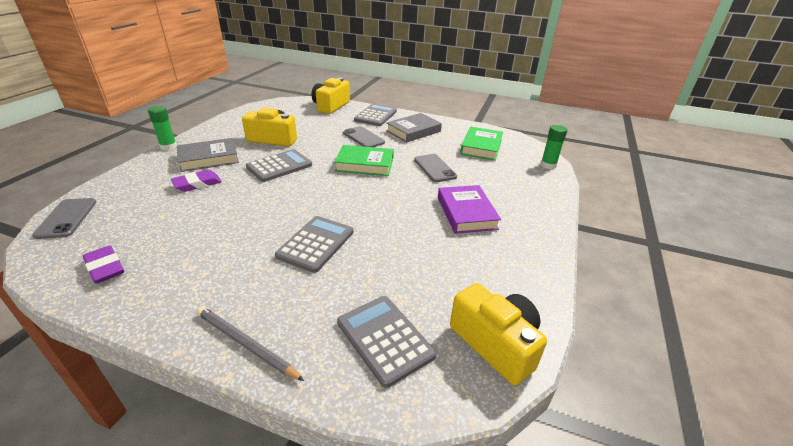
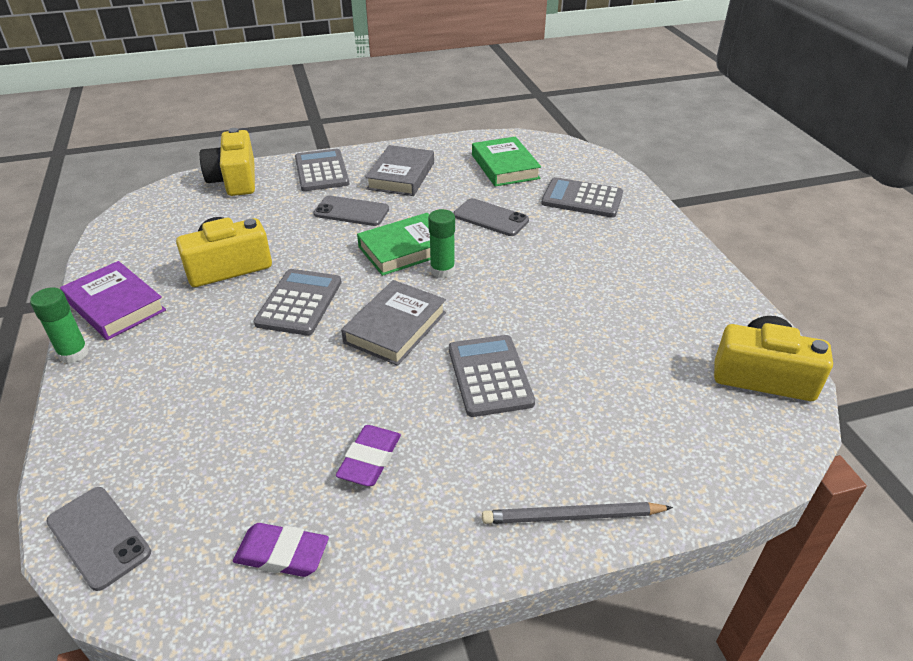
camera: 35 degrees left, 5 degrees up
purple eraser [171,170,222,192] -> purple eraser moved to [336,425,401,486]
grey book [177,138,239,172] -> grey book moved to [341,280,446,366]
grey calculator [337,296,436,388] -> grey calculator moved to [541,177,623,218]
purple book [438,185,501,234] -> purple book moved to [60,261,166,340]
green glue stick [540,125,567,169] -> green glue stick moved to [428,209,455,278]

